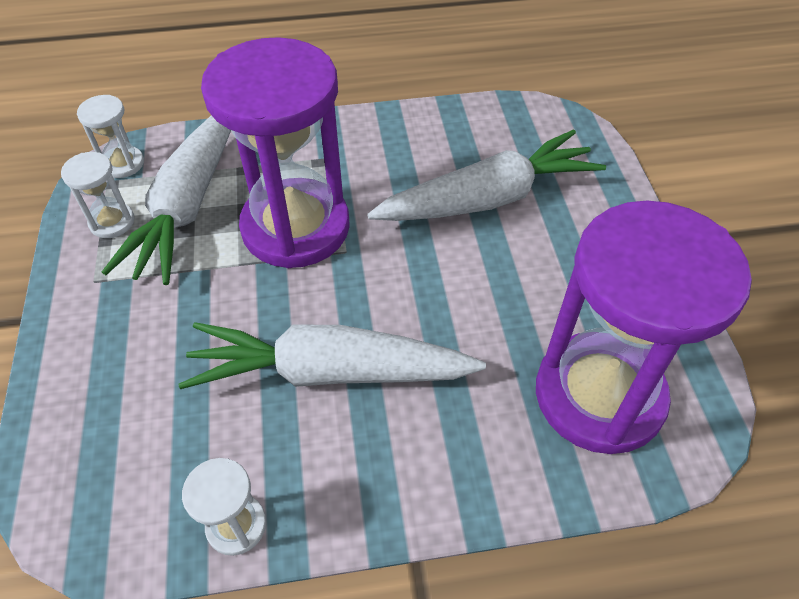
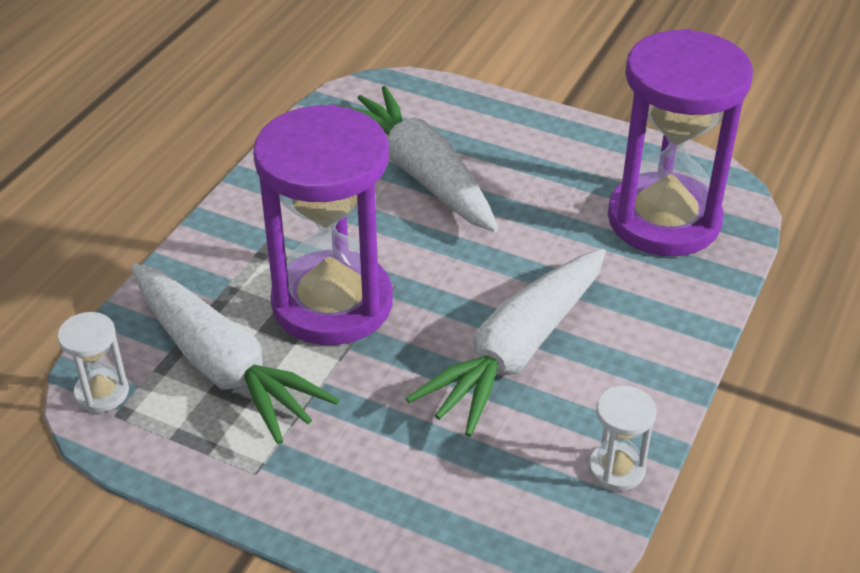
camera: 55 degrees left, 10 degrees down
white hourglass [61,152,134,238] -> none
white carrot [367,129,606,221] -> white carrot turned 45 degrees counterclockwise [335,86,499,232]

